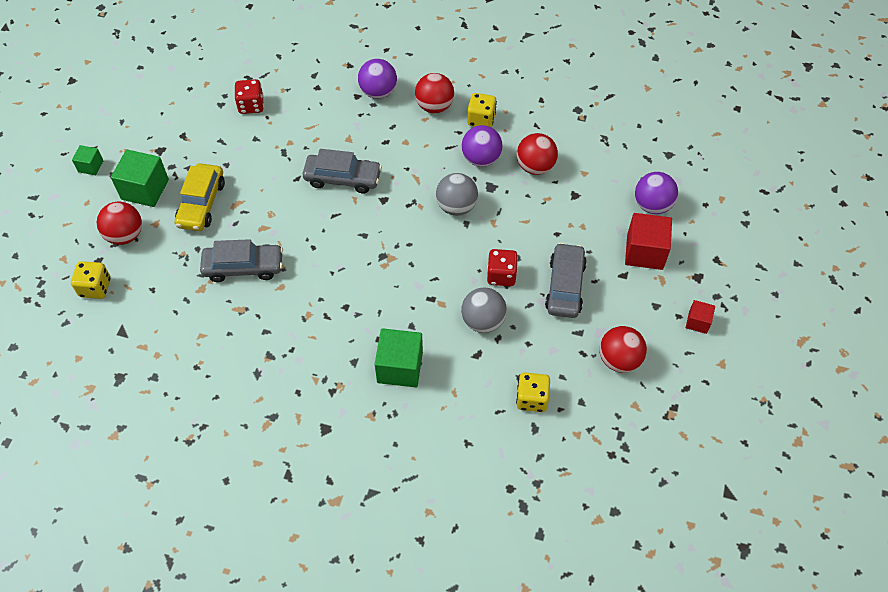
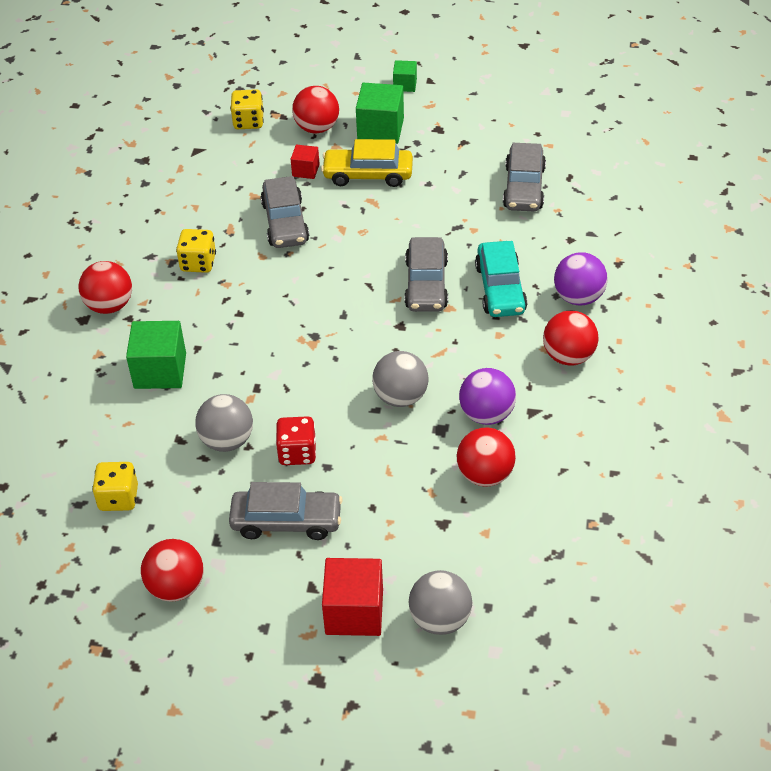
camera: 85 degrees right, 10 degrees down
red dice [234,79,264,114] -> grey car [503,143,546,211]
yellow dice [467,93,497,127] -> yellow dice moved to [176,229,216,273]
purple ball [635,172,678,214] -> grey ball [409,570,472,635]
red cube [686,300,715,334] -> red cube moved to [291,144,320,179]
none -> red ball [79,261,132,314]
none -> turquoise car [475,241,527,317]

